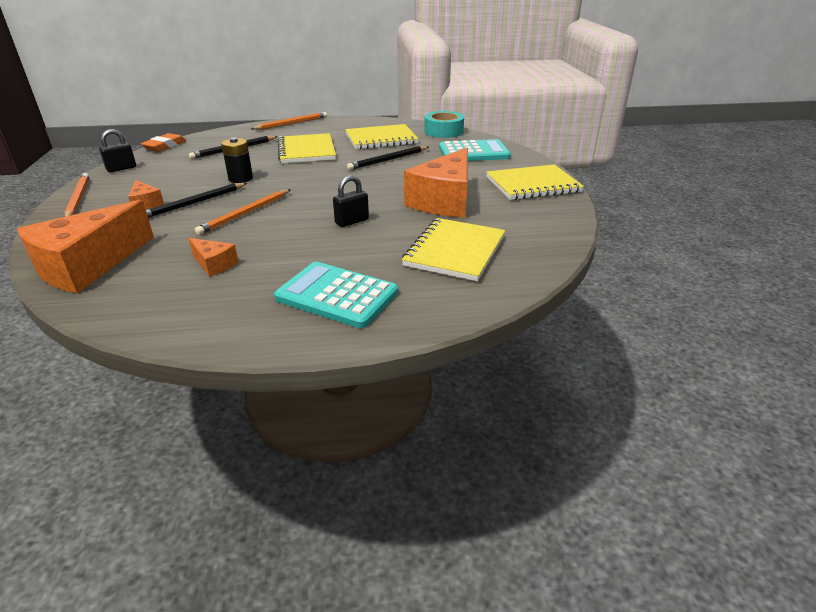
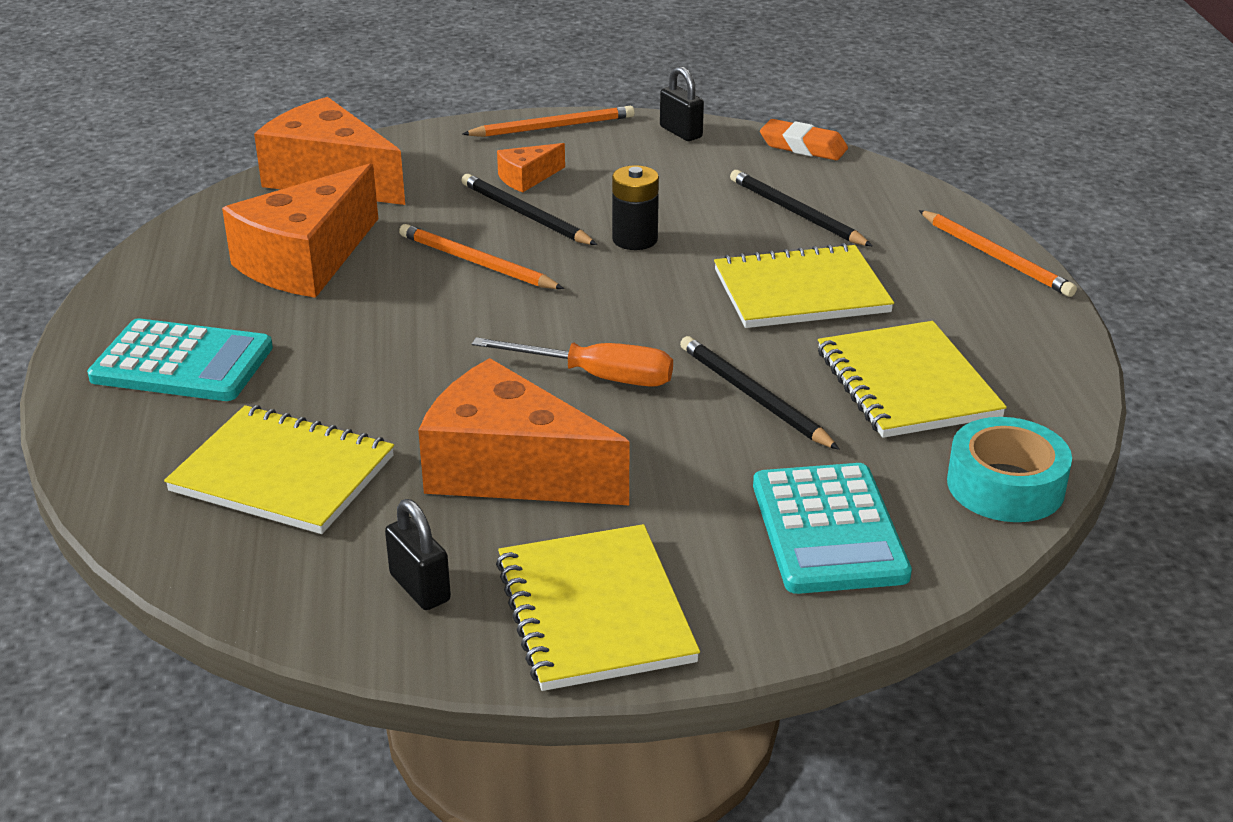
camera: 90 degrees right, 0 degrees up
orange cheese [188,238,238,277] -> orange cheese [222,163,378,298], size x2.19
turquoise calculator [274,262,398,328] -> turquoise calculator turned 75 degrees clockwise [87,318,273,401]
black padlock [333,175,369,227] -> black padlock moved to [385,499,451,610]
none -> orange screwdriver [472,337,673,387]

